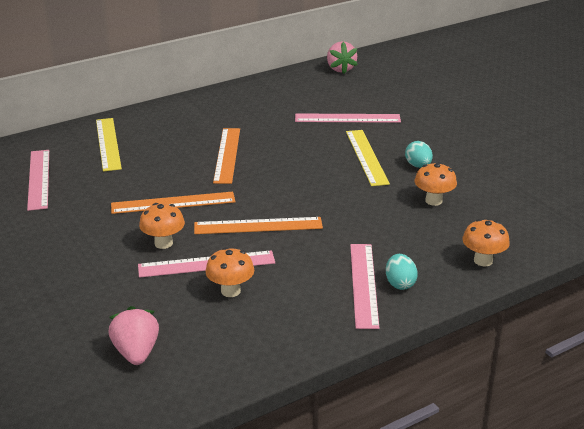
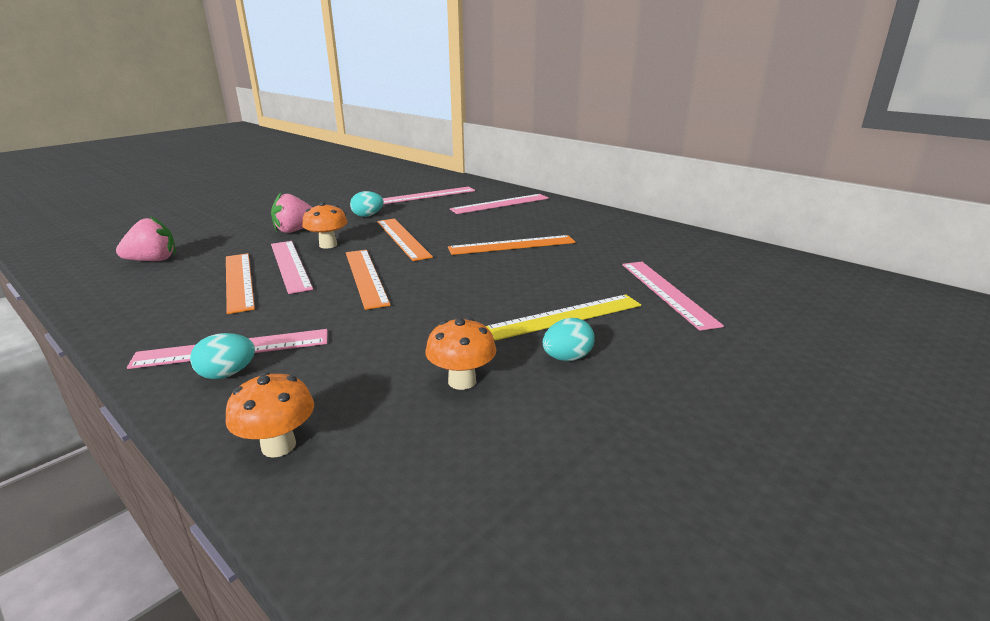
camera: 75 degrees right, 5 degrees down
yellow ruler [96,118,122,172] -> pink ruler [450,194,549,214]
orange mushroom [206,247,254,297] -> orange ruler [226,253,255,314]
pink strawberry [327,41,357,74] -> pink strawberry moved to [271,193,313,233]
none -> turquoise egg [350,191,384,217]

